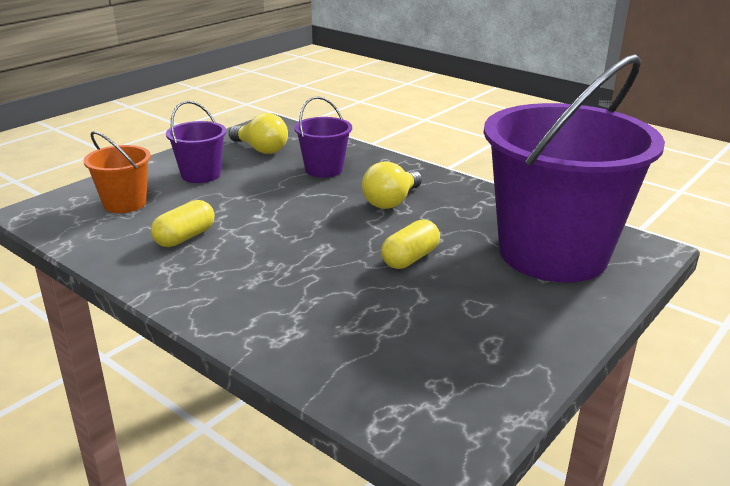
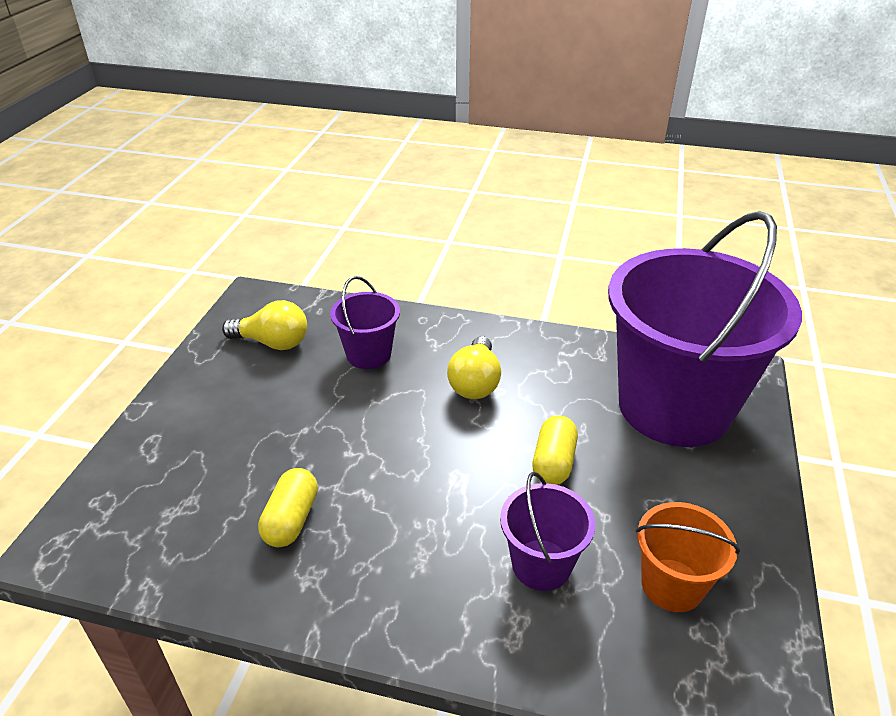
camera: 25 degrees left, 10 degrees up
orange bucket [83,131,151,213] -> orange bucket moved to [635,502,740,612]
purple bucket [166,101,226,183] -> purple bucket moved to [500,472,595,591]

